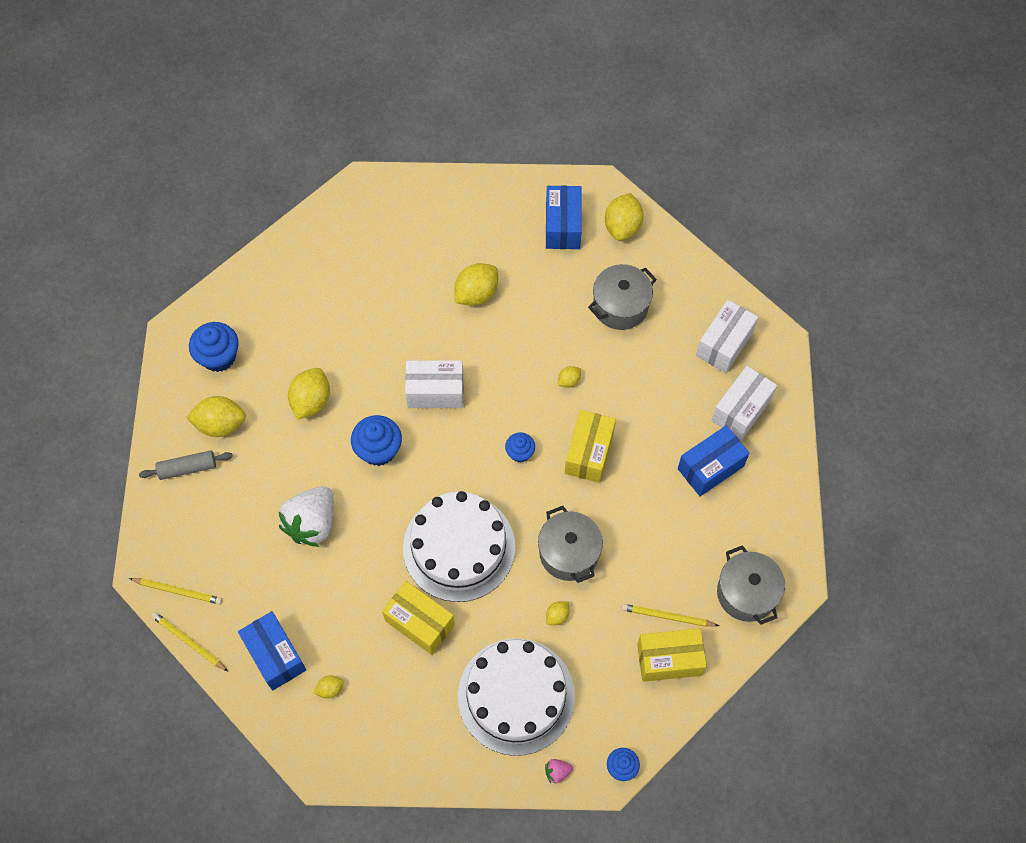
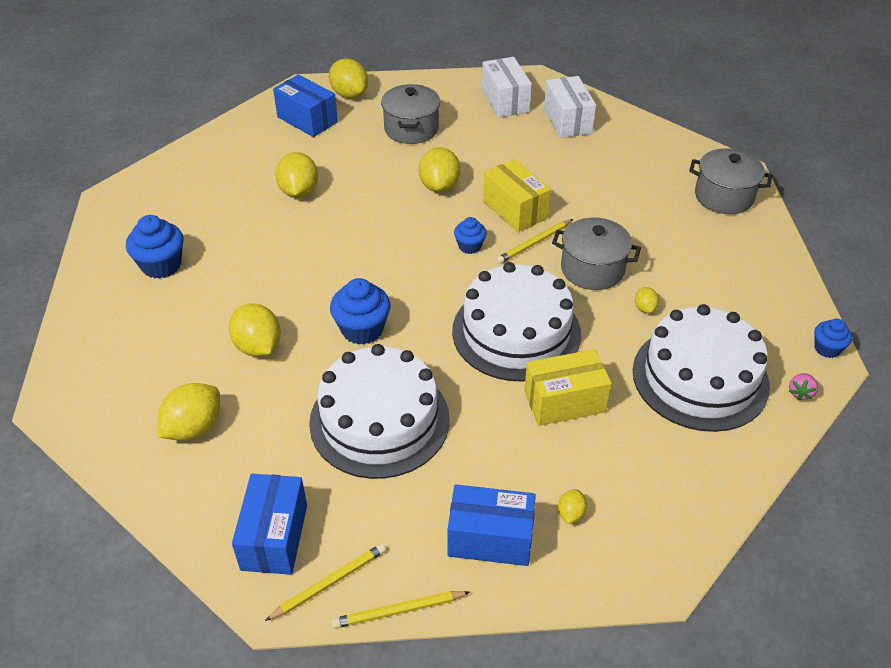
camera: 50 degrees left, 20 degrees down
grey rolling pin [139,450,233,480] -> none
blue cupcake [189,322,239,372] -> blue cupcake moved to [126,215,184,279]
white strawberry [278,486,334,547] -> white cake [309,344,450,479]
white box [405,361,464,408] -> none
yellow lemon [558,366,581,388] -> yellow lemon [419,147,461,193], size x2.00
yellow pencil [622,604,719,627] -> yellow pencil moved to [497,219,573,264]
yellow box [637,628,707,682] -> none
blue box [678,425,749,496] -> blue box moved to [232,474,307,575]

